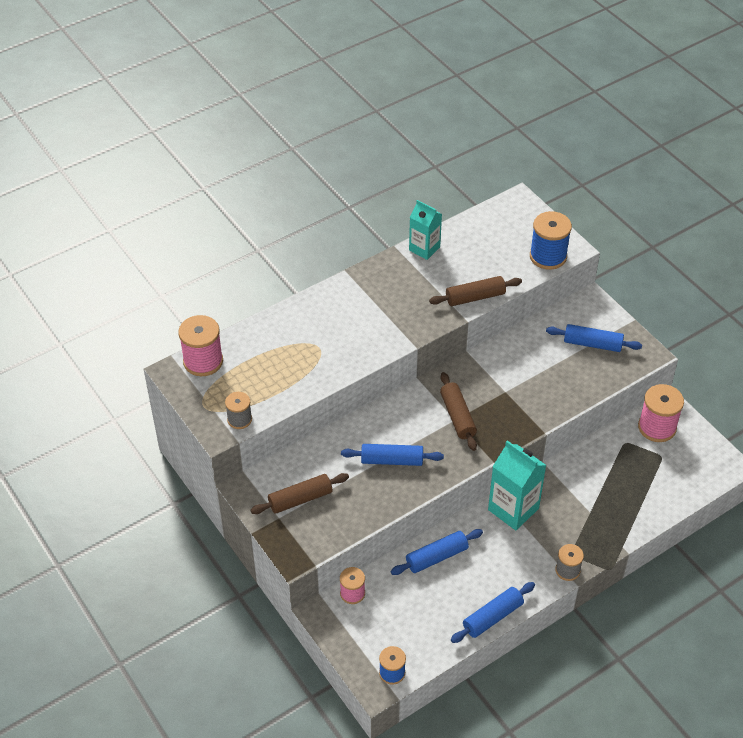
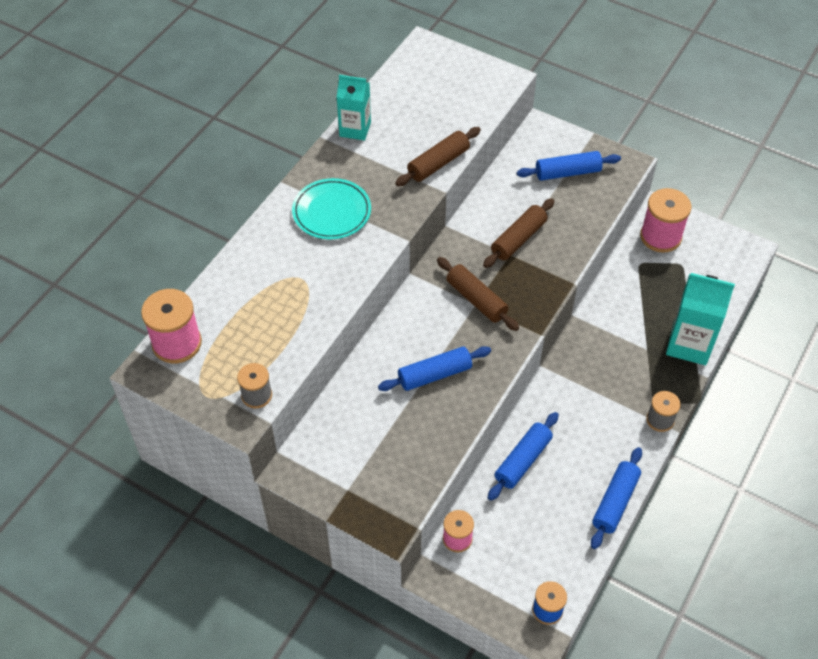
camera: 25 degrees left, 5 degrees up
brown rolling pin [250,473,349,514] -> brown rolling pin moved to [483,198,554,268]
turquoise carton [488,440,546,530] -> turquoise carton moved to [666,273,735,365]
blue spool [530,211,572,270] -> none
none -> turquoise plate [292,178,371,239]

